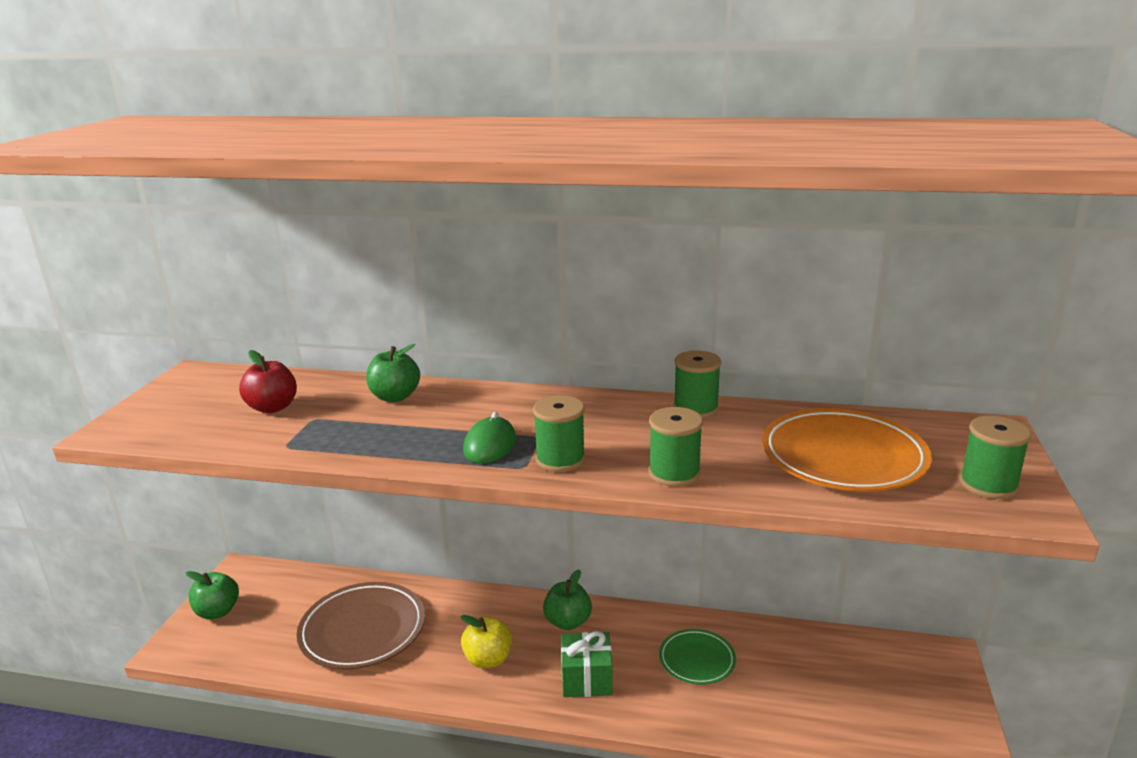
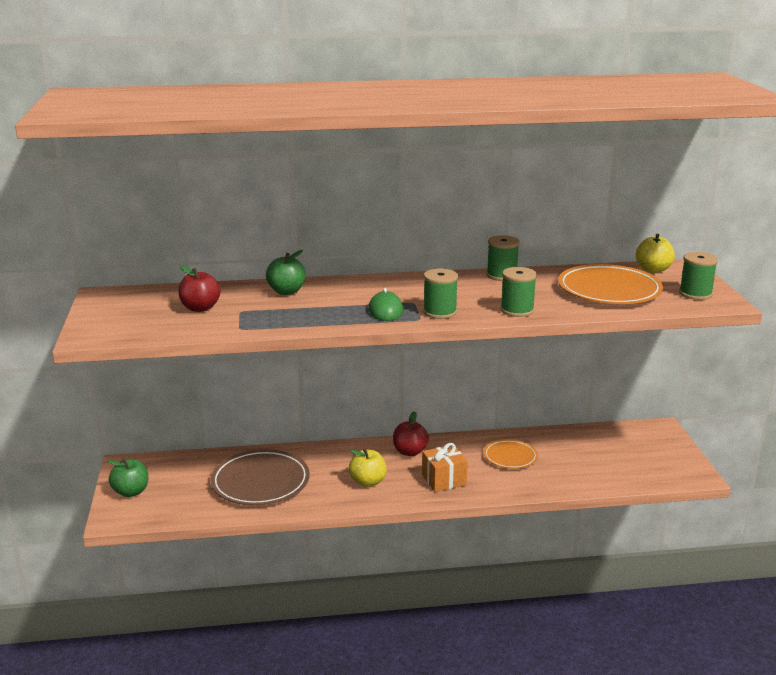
camera: 20 degrees left, 0 degrees up
green apple [543,569,592,630] -> red apple [393,411,429,456]
green gift [561,631,613,697] -> orange gift [422,443,468,492]
green plate [659,629,736,685] -> orange plate [484,439,538,469]
none -> yellow apple [636,234,675,273]

